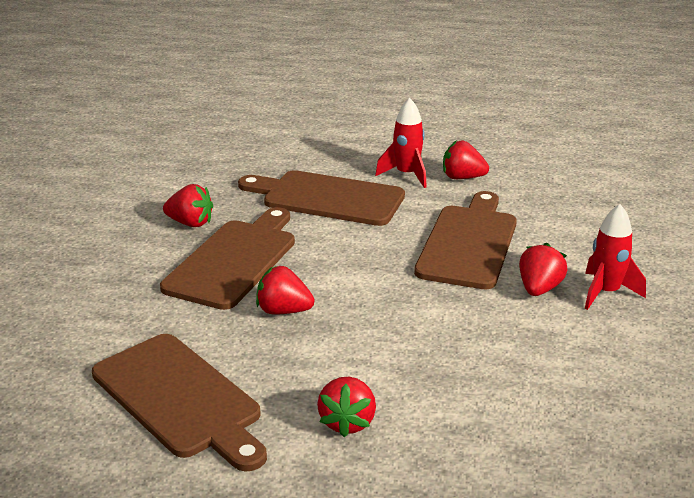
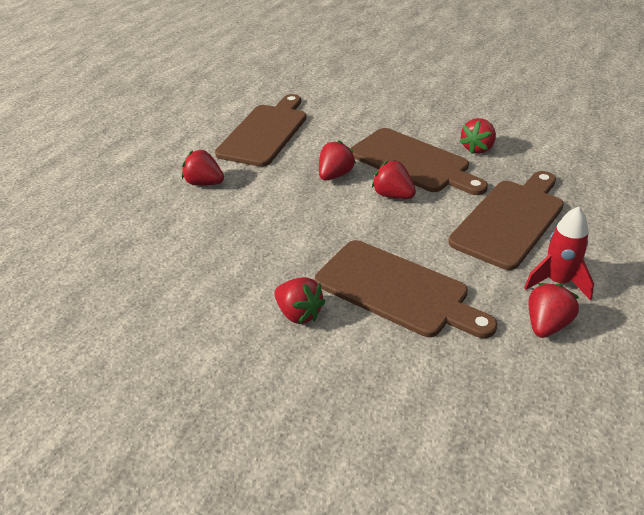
camera: 110 degrees right, 10 degrees up
brown cutting board [92,334,267,472] -> brown cutting board turned 135 degrees clockwise [215,94,307,167]
red rocket [585,204,646,310] -> none
none -> red strawberry [372,160,416,199]

